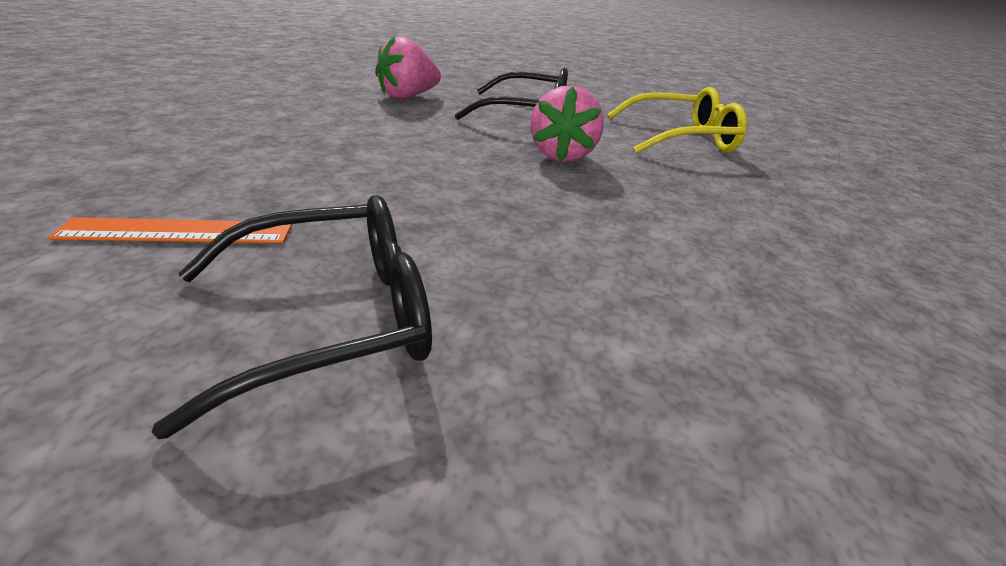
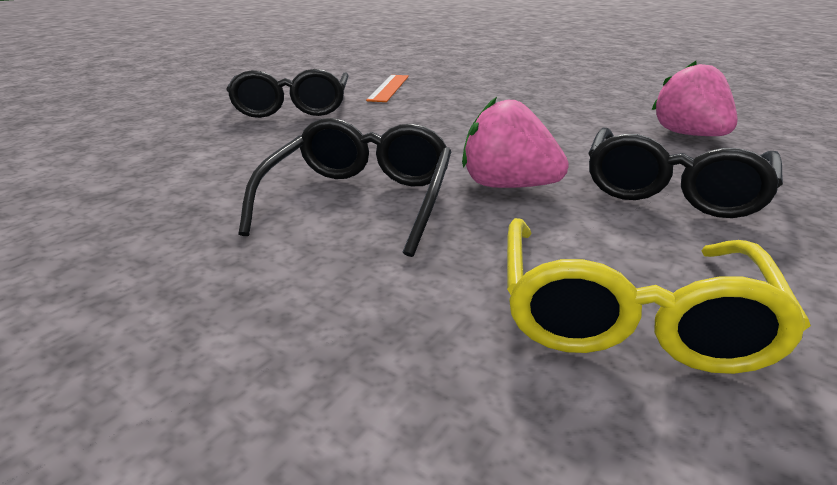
camera: 110 degrees right, 5 degrees down
none -> black glasses [238,118,452,257]

